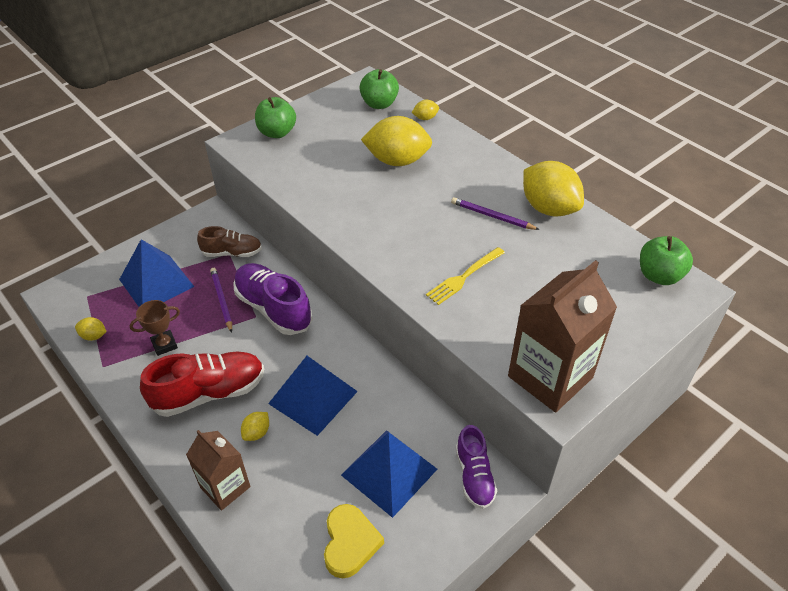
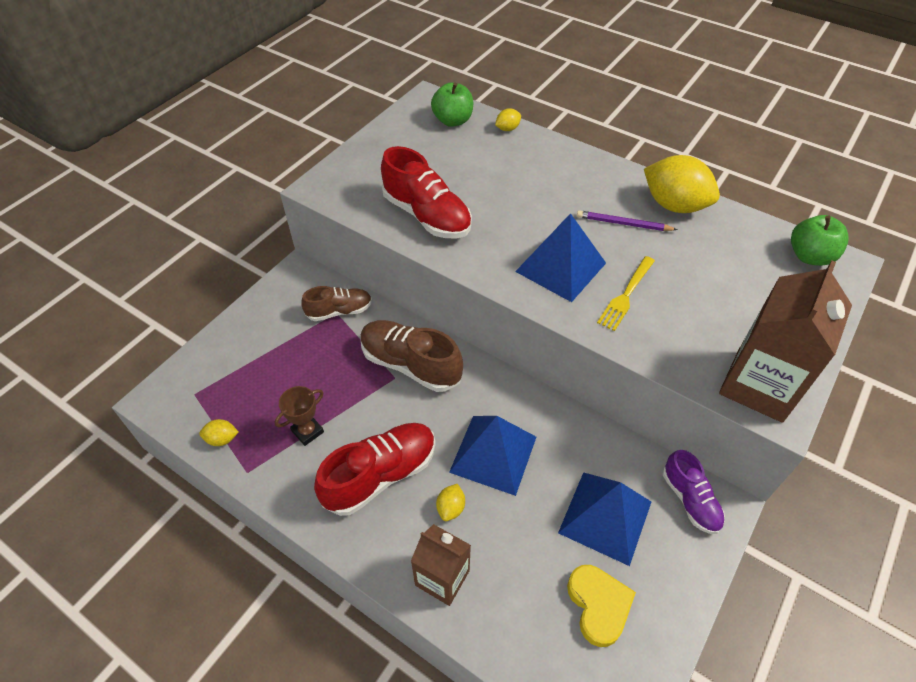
camera: 15 degrees left, 5 degrees up
blue pyramid [119,239,194,307] -> blue pyramid moved to [515,213,606,302]
purple pencil [210,268,232,333] -> none
purple shoe [233,263,313,335] -> brown shoe [360,320,463,392]
green apple [255,97,296,138] -> none
yellow lemon [361,116,432,166] -> none
none -> red shoe [381,146,472,238]

